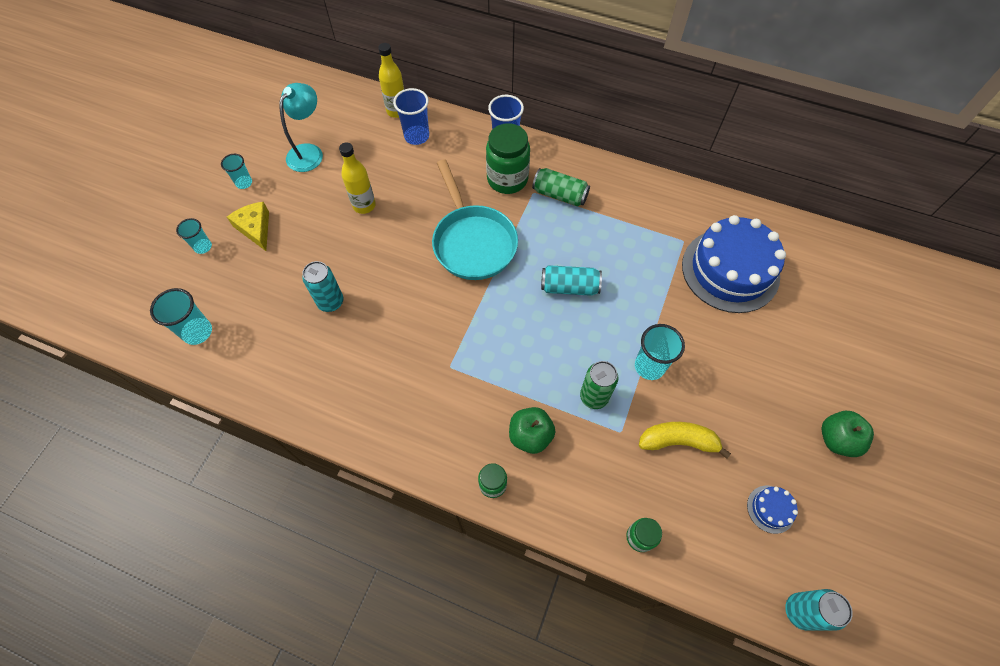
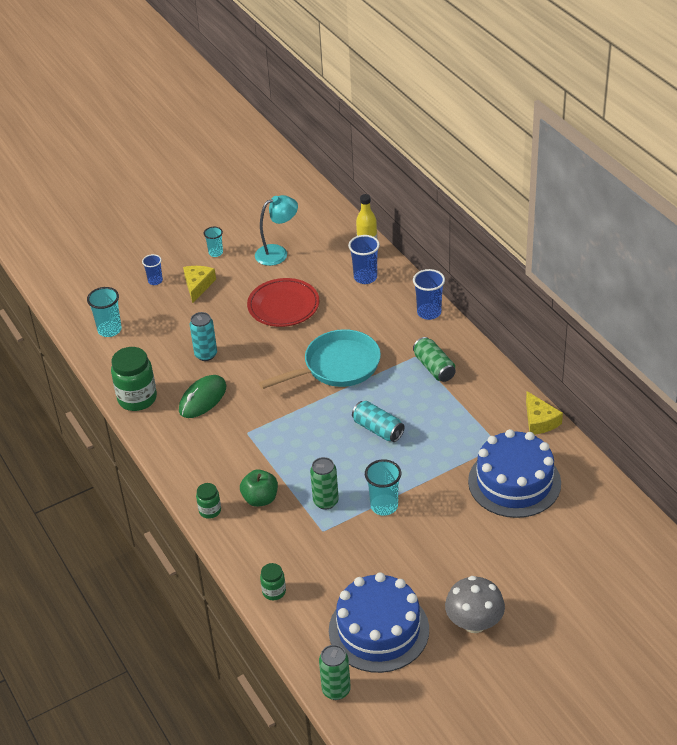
camera: 40 degrees right, 20 degrees down
turquoise cup [176,218,212,254] -> blue cup [142,254,163,285]
yellow bottle [339,142,376,214] -> red plate [247,278,320,327]
turquoise pan [432,160,518,280] -> turquoise pan turned 135 degrees counterclockwise [259,329,381,389]
green jar [486,123,530,194] -> green jar moved to [111,347,157,411]
yellow banana [639,422,731,459] -> none
blue cake [747,486,798,534] -> blue cake [329,572,429,673], size x2.46
turquoise can [785,589,853,631] -> green can [319,645,351,700]
green apple [821,411,874,457] -> grey mushroom [445,576,505,633]
none -> green mouse [179,375,226,418]
none -> yellow cheese [526,391,563,435]

